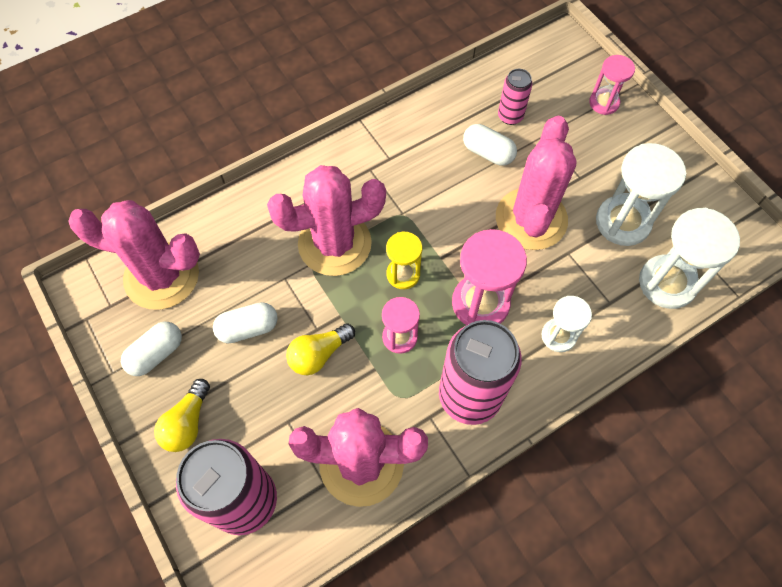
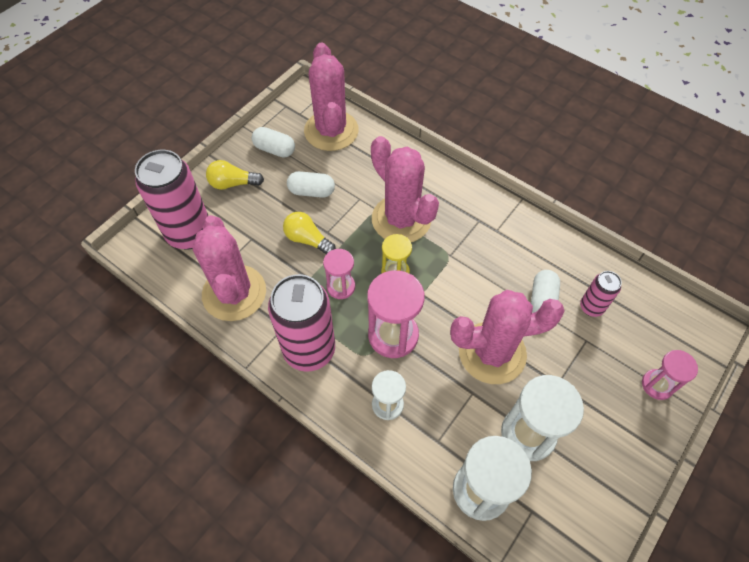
camera: 70 degrees right, 5 degrees down
white capsule [213,302,278,343] -> white capsule turned 45 degrees counterclockwise [287,171,335,198]

